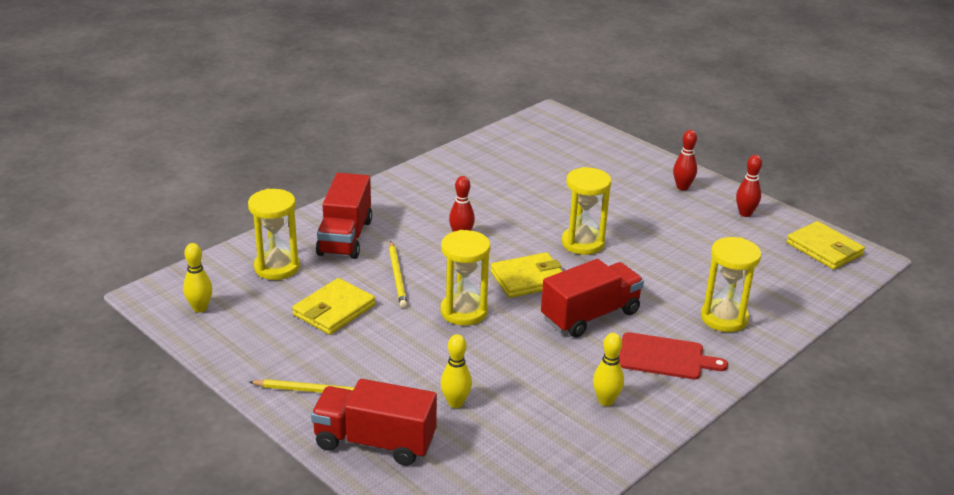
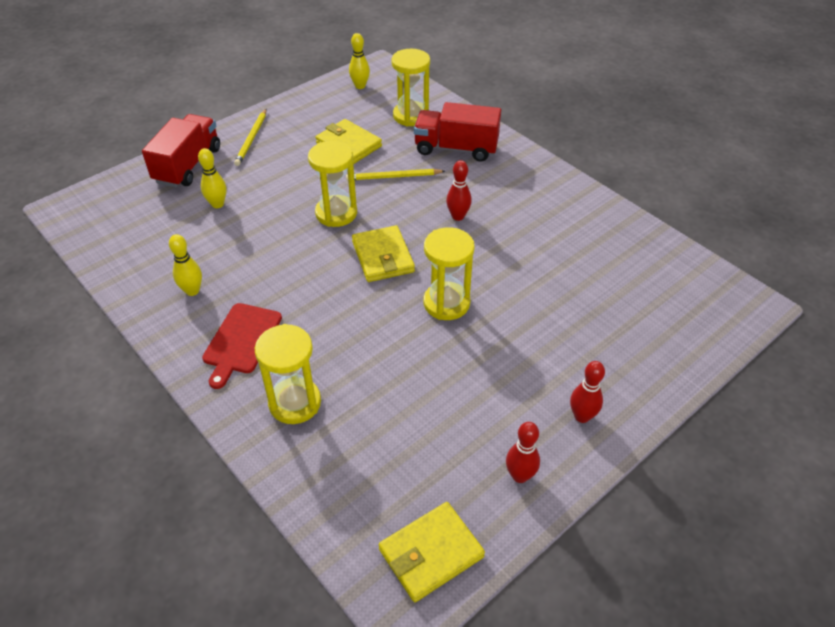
camera: 95 degrees right, 15 degrees up
red truck [541,259,644,337] -> none

